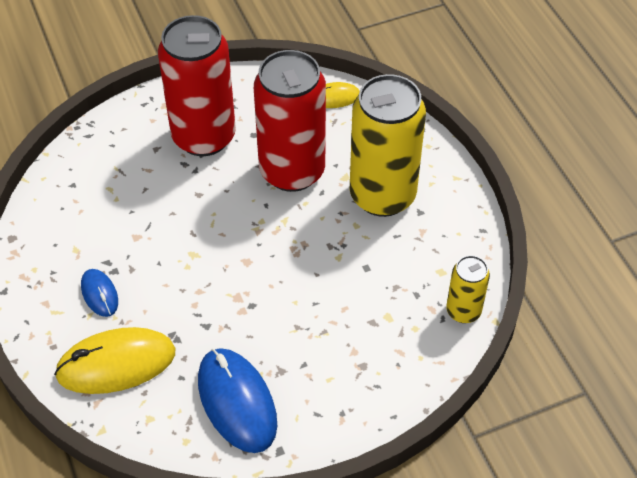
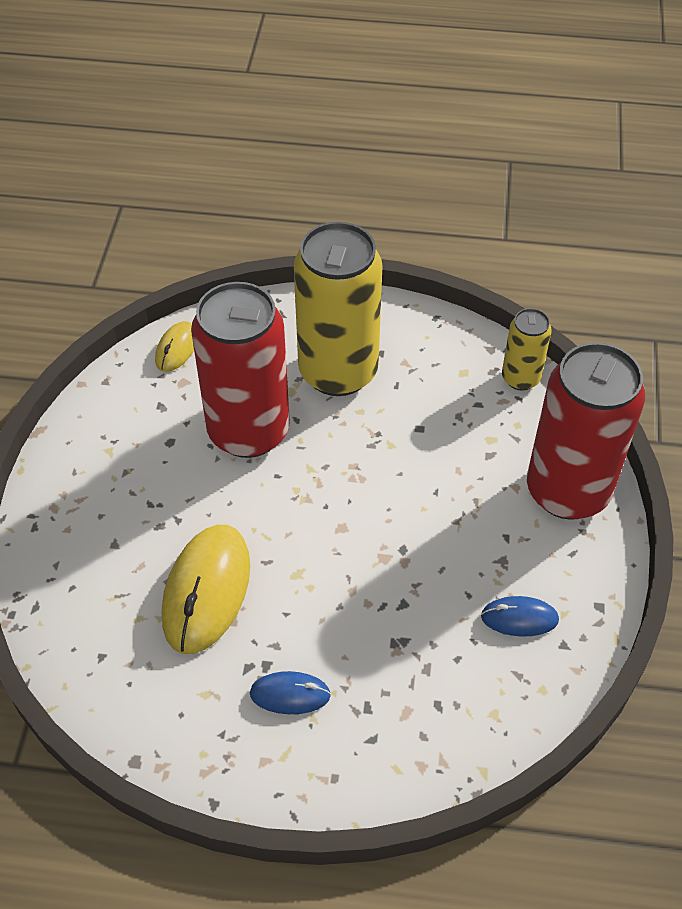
camera: 60 degrees left, 0 degrees up
yellow mouse [54,327,175,394] -> yellow mouse moved to [162,525,250,654]
red can [158,15,236,156] -> red can moved to [527,342,645,520]
blue mouse [198,348,277,453] -> blue mouse [481,596,559,636], size x0.52

